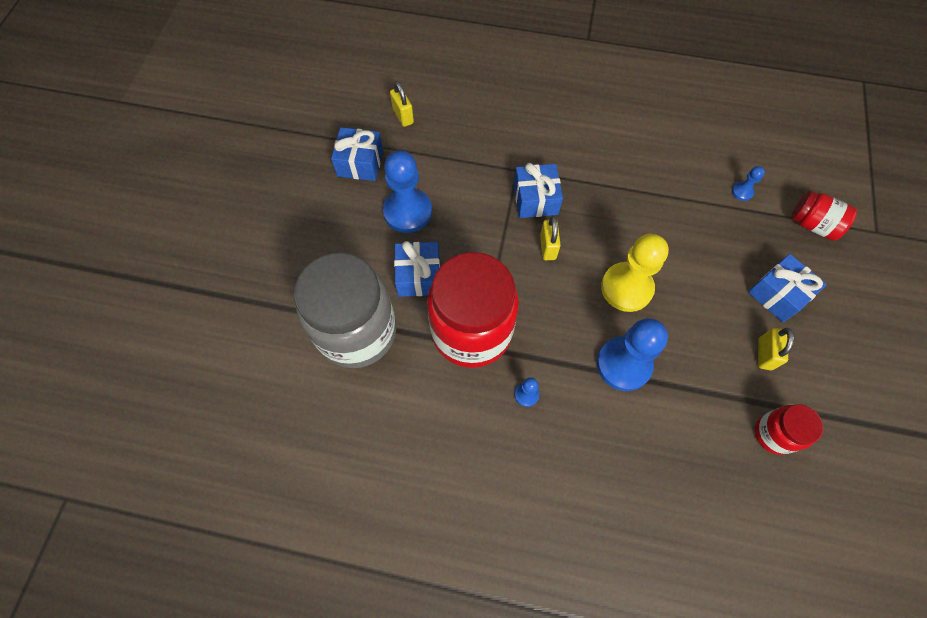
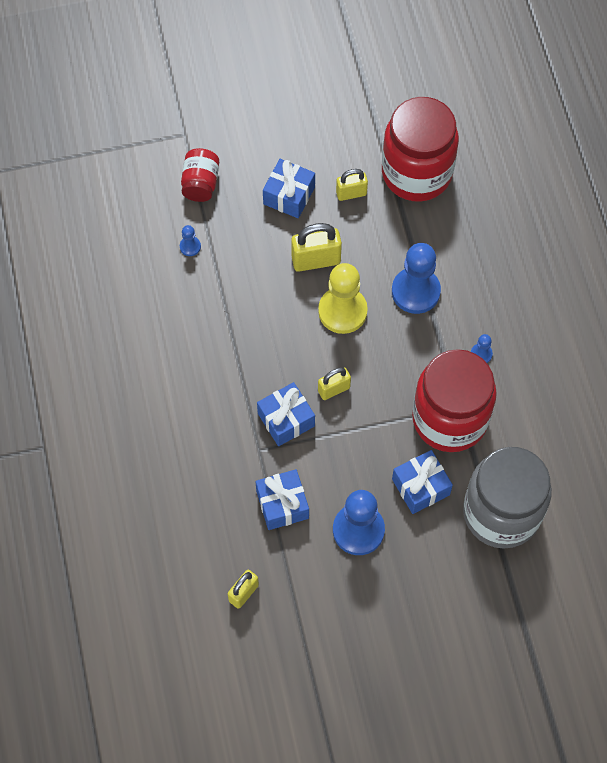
camera: 115 degrees left, 0 degrees up
blue gift [331,127,383,181] -> blue gift moved to [256,469,309,530]
red jar [755,404,823,455] -> red jar [382,97,459,202], size x2.08
none -> yellow padlock [291,223,342,272]

